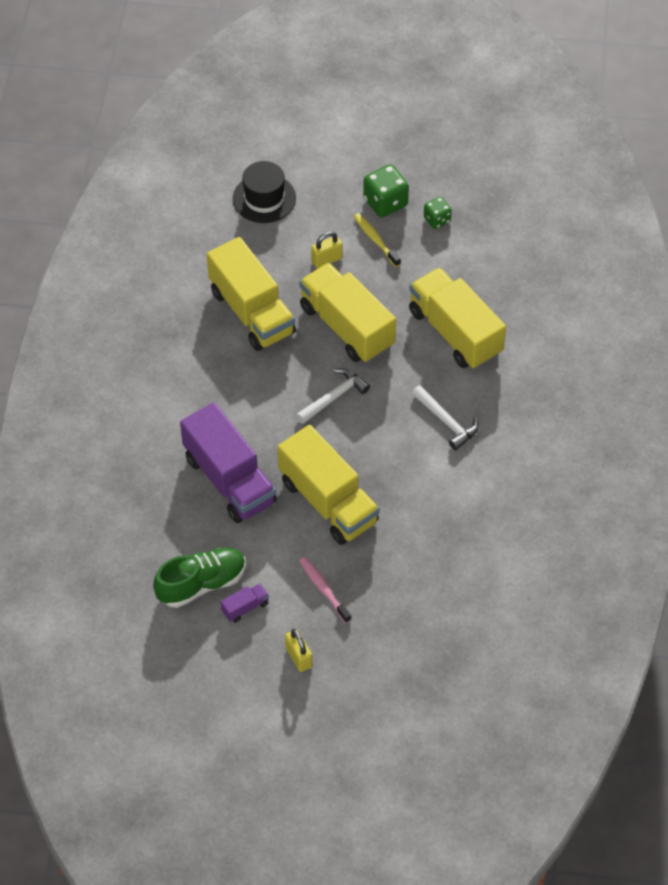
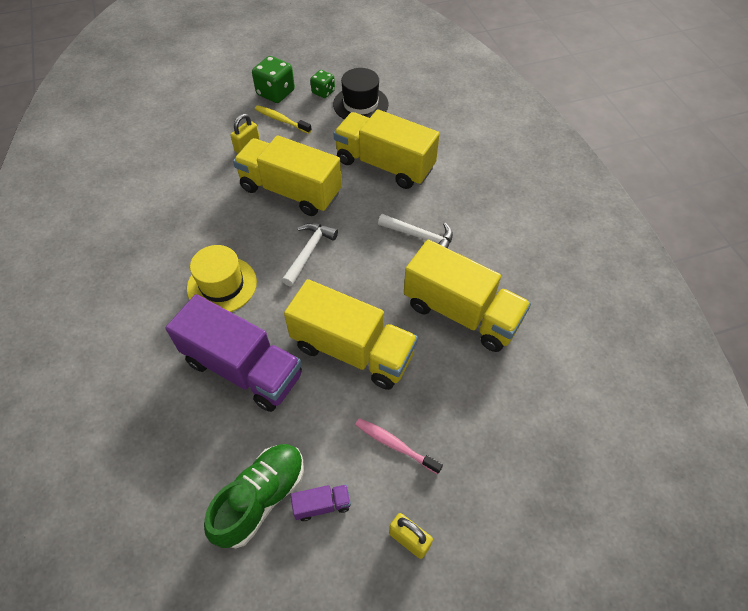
camera: 25 degrees left, 0 degrees up
yellow truck [207,237,296,351] -> yellow truck moved to [404,240,531,352]
purple truck [221,583,269,623] -> purple truck turned 45 degrees clockwise [290,484,351,521]
black hat [233,161,296,223] -> black hat moved to [333,68,389,119]
none -> yellow hat [187,245,257,312]

